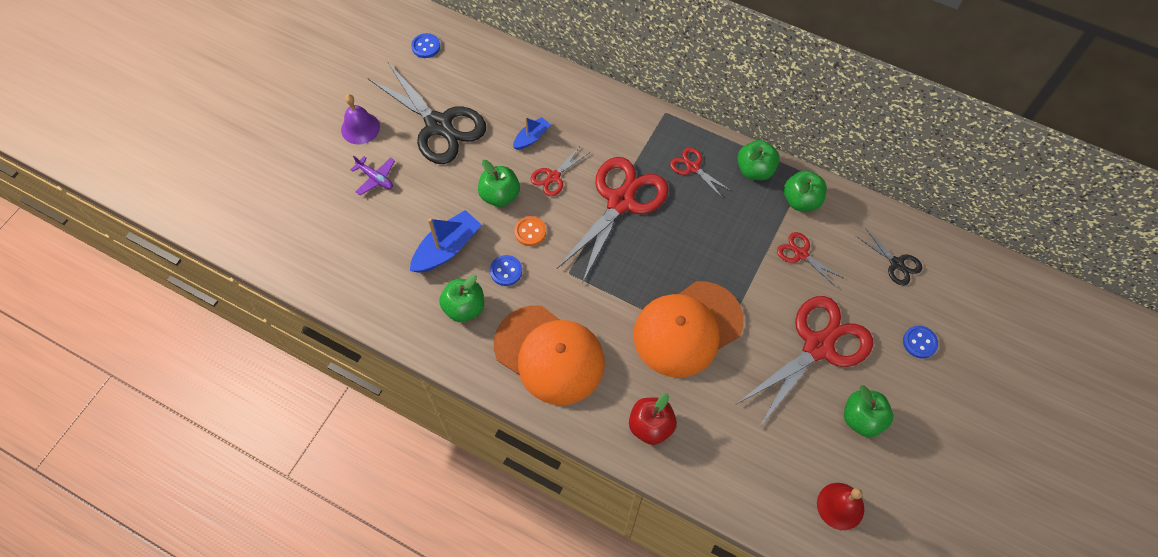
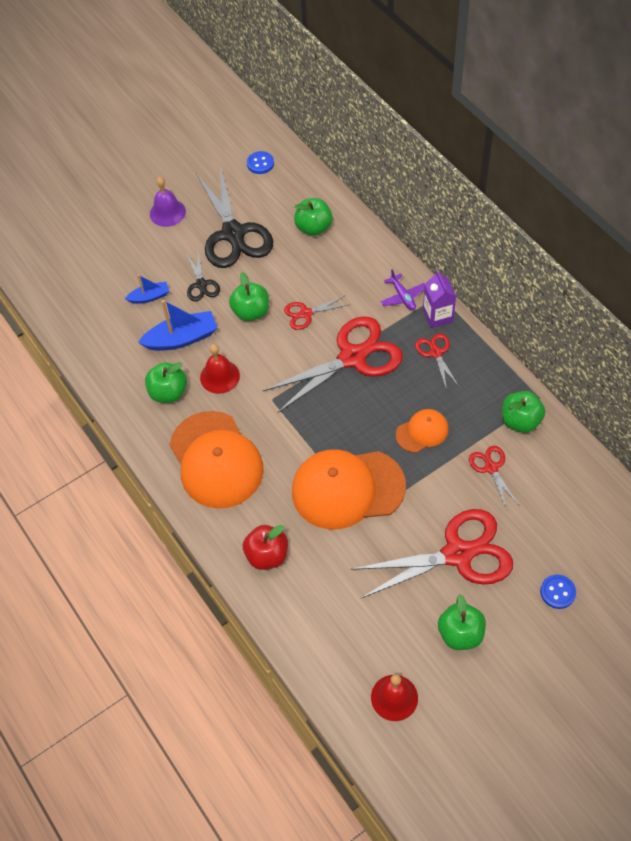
camera: 30 degrees right, 5 degrees down
purple plane [350,156,395,195] -> purple plane moved to [381,269,425,311]
blue button [490,255,522,286] -> red bell [200,344,240,394]
blue boat [513,117,551,150] -> blue boat moved to [125,275,169,304]
orange button [514,216,546,246] -> none
green apple [737,140,780,180] -> green apple moved to [294,198,333,236]
black scissors [856,228,922,285] -> black scissors moved to [186,252,220,302]
none -> orange cap [396,409,449,453]
none -> purple carton [423,270,456,328]

